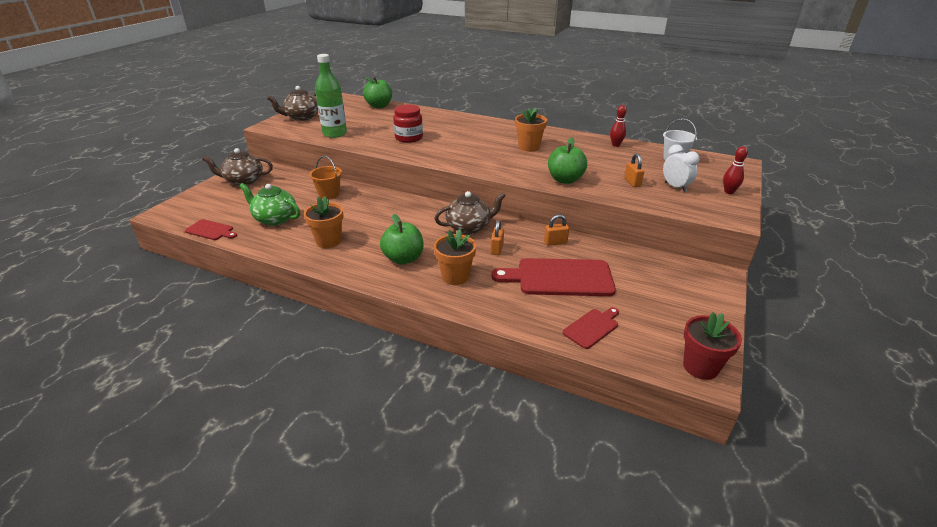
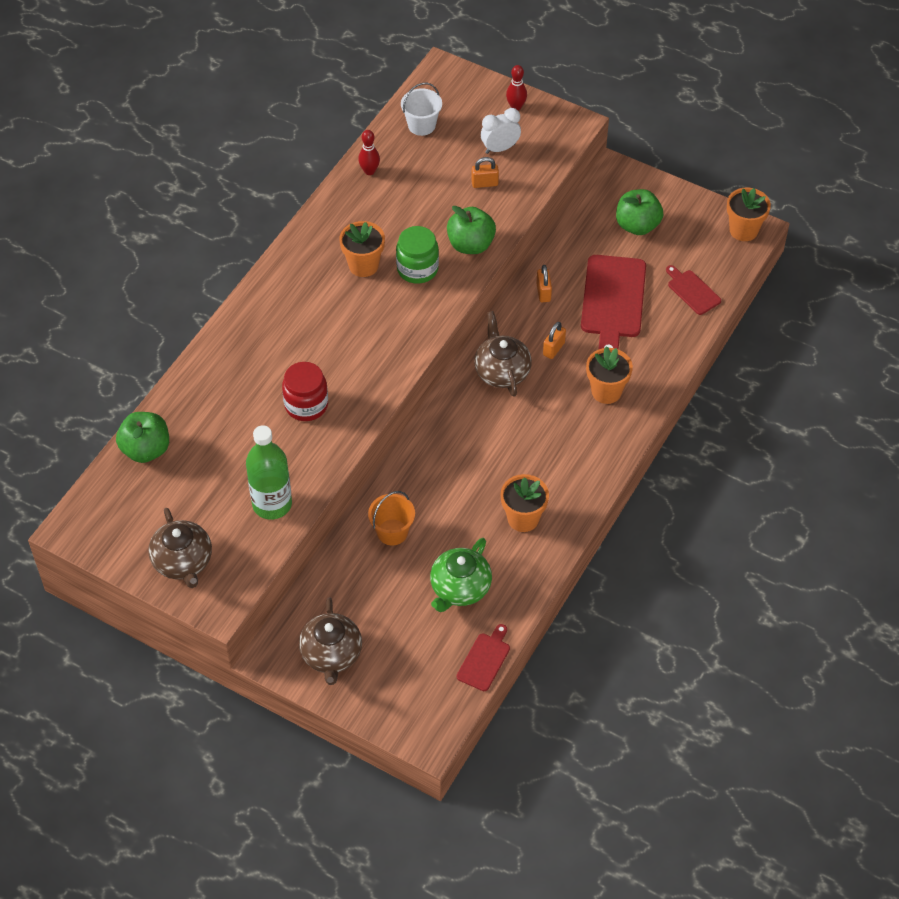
camera: 85 degrees left, 20 degrees up
green apple [380,214,424,264] -> green apple moved to [616,189,663,235]
orange padlock [491,220,504,255] -> orange padlock turned 75 degrees counterclockwise [543,322,566,359]
red flower pot [683,312,742,380] -> orange flower pot [727,187,771,241]
none -> green jar [396,226,439,284]

